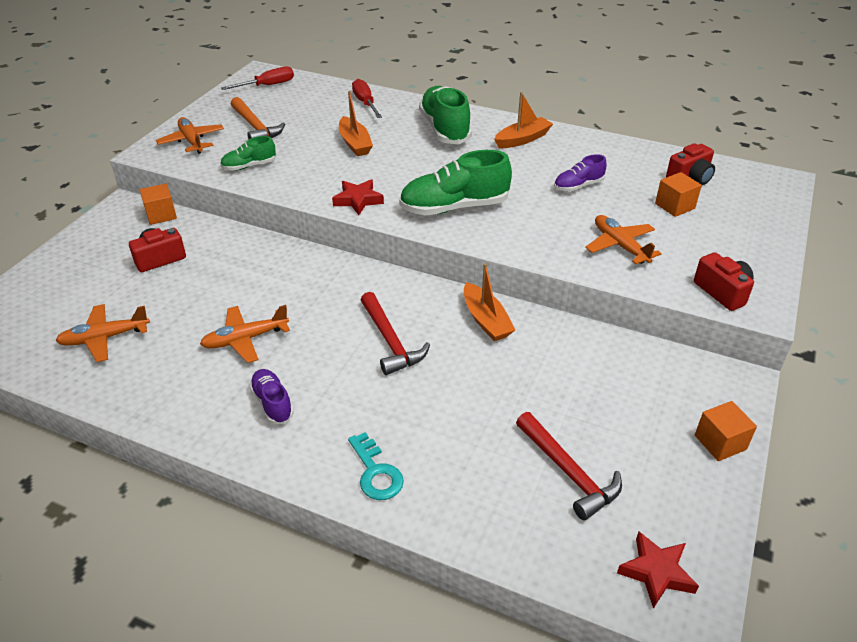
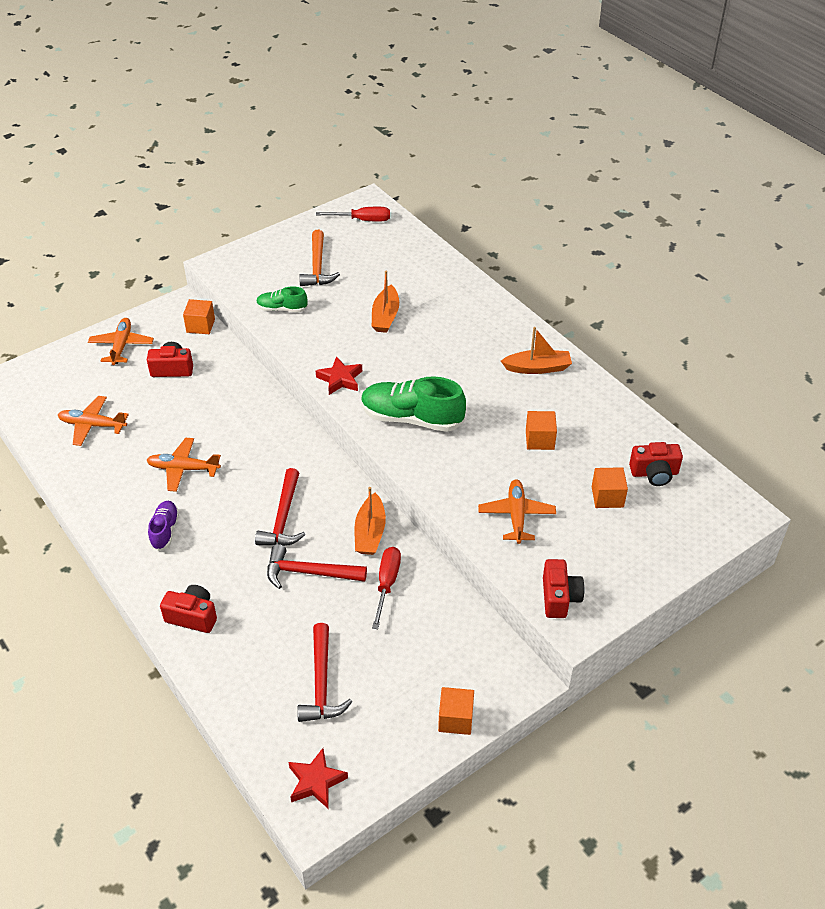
camera: 30 degrees right, 5 degrees up
orange plane [156,117,224,154] -> orange plane moved to [88,318,154,365]
turquoise key [348,432,404,500] -> red camera [160,585,217,633]
red screwdriver [352,79,382,118] -> red screwdriver moved to [372,547,401,629]
green shoe [419,86,472,144] -> none
purple shoe [554,154,606,191] -> orange cube [526,411,557,450]
none -> red hammer [267,544,367,589]

